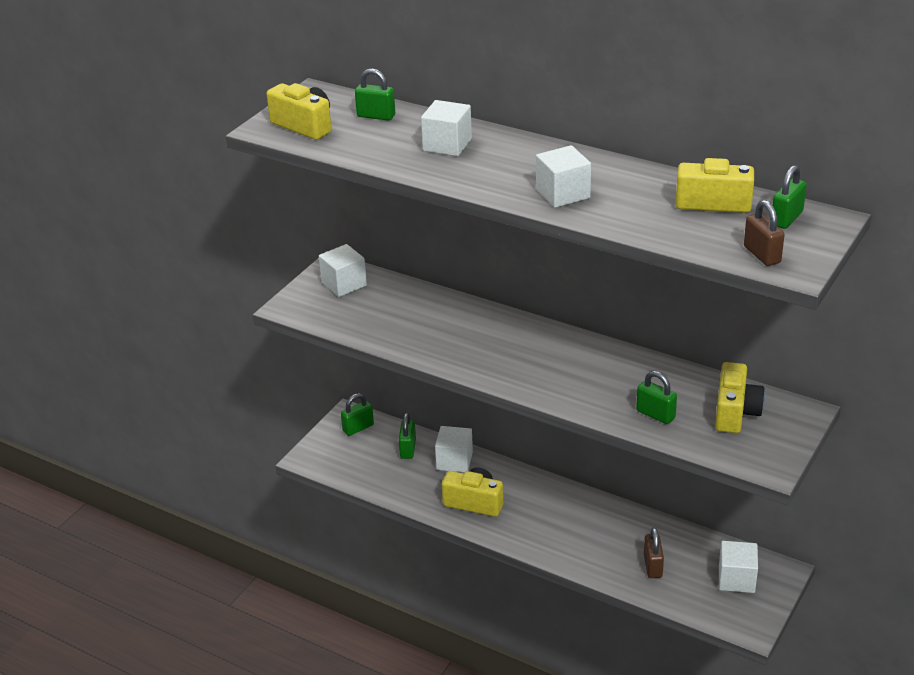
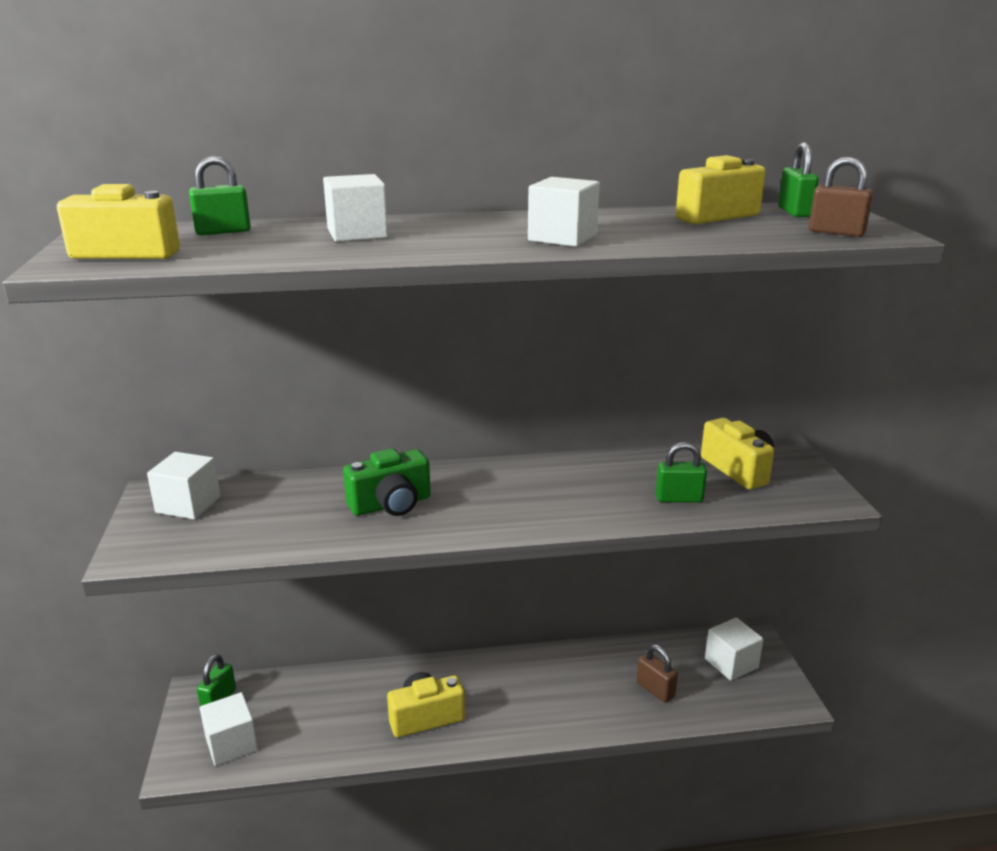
camera: 40 degrees left, 10 degrees down
green padlock [399,413,416,459] -> none
white cube [435,426,473,473] -> white cube moved to [200,692,258,766]
none -> green camera [343,448,431,516]

